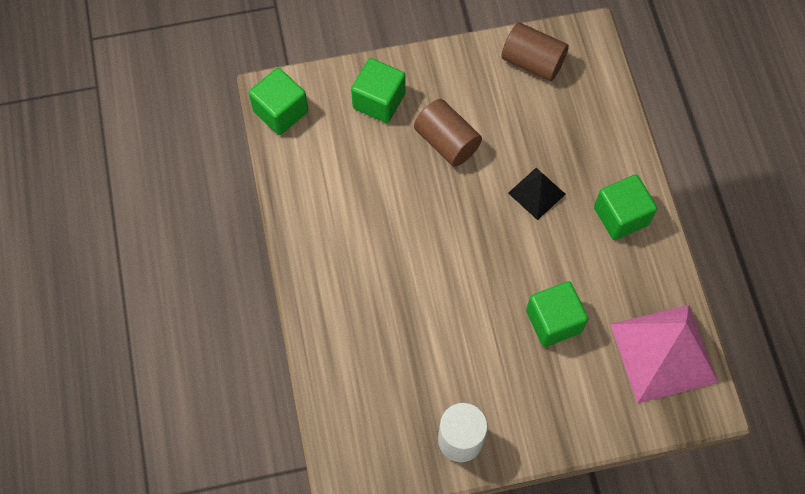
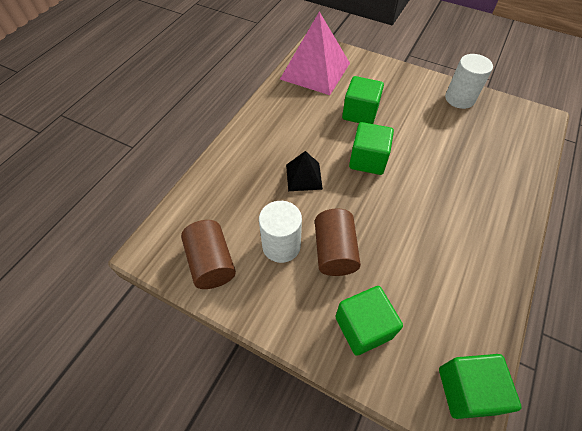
camera: 140 degrees left, 10 degrees down
green cube [594,174,657,240] -> green cube moved to [349,122,394,175]
none -> white cylinder [259,201,302,263]

